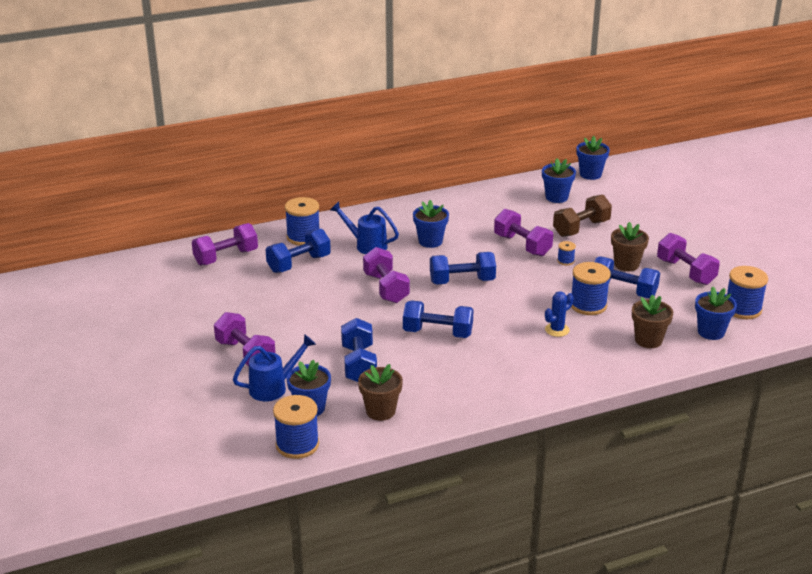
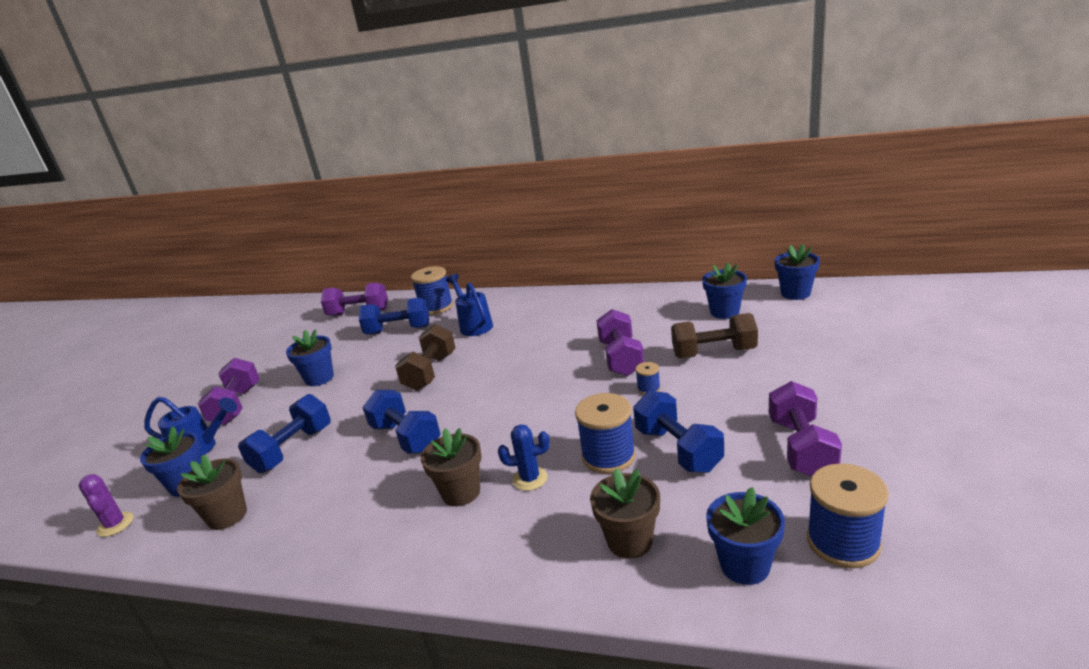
camera: 40 degrees right, 5 degrees down
blue spool [273,395,319,459] -> purple cactus [79,474,134,537]
purple dumbbell [363,247,410,303] -> brown dumbbell [395,324,456,391]
blue flower pot [413,200,449,248] -> blue flower pot moved to [286,329,334,386]
blue dumbbell [430,252,496,284] -> none
brown flower pot [611,222,649,271] -> brown flower pot moved to [421,428,482,506]

